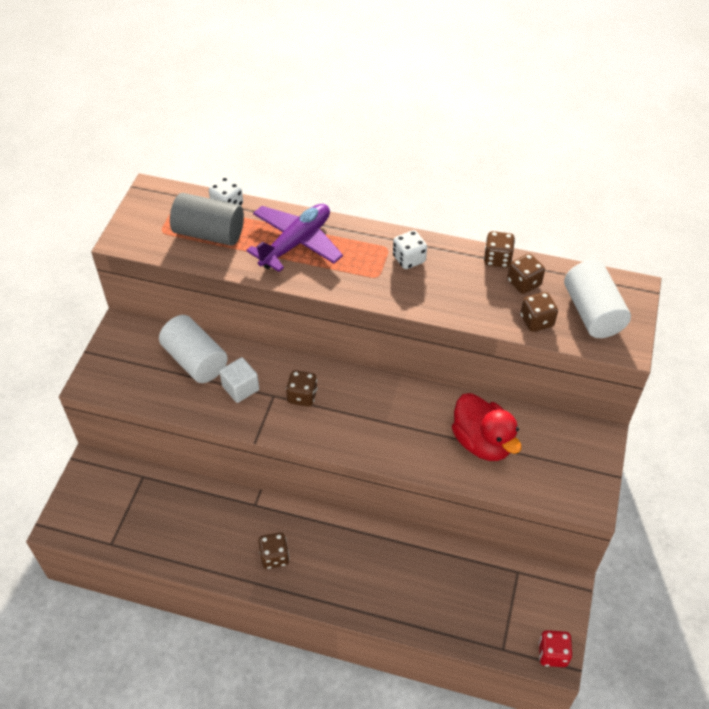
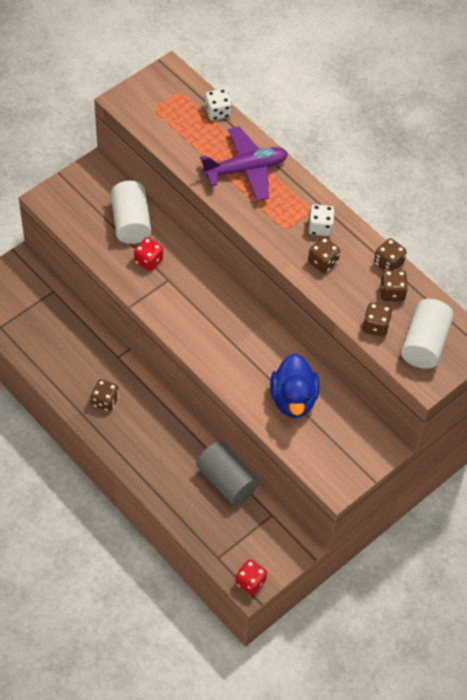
camera: 30 degrees right, 5 degrees up
grey cylinder [170,193,244,246] -> grey cylinder moved to [196,441,259,505]
white cube [219,357,259,403] -> red dice [134,237,163,271]
brown dice [286,370,318,407] -> brown dice moved to [308,237,340,273]
red duck [452,393,521,461] -> blue duck [270,353,319,418]

